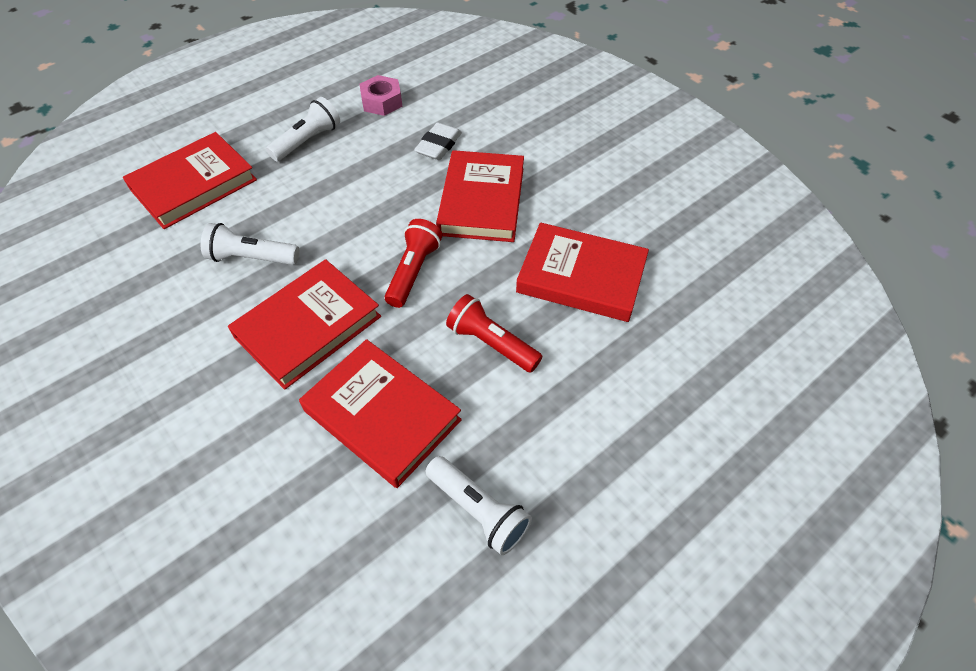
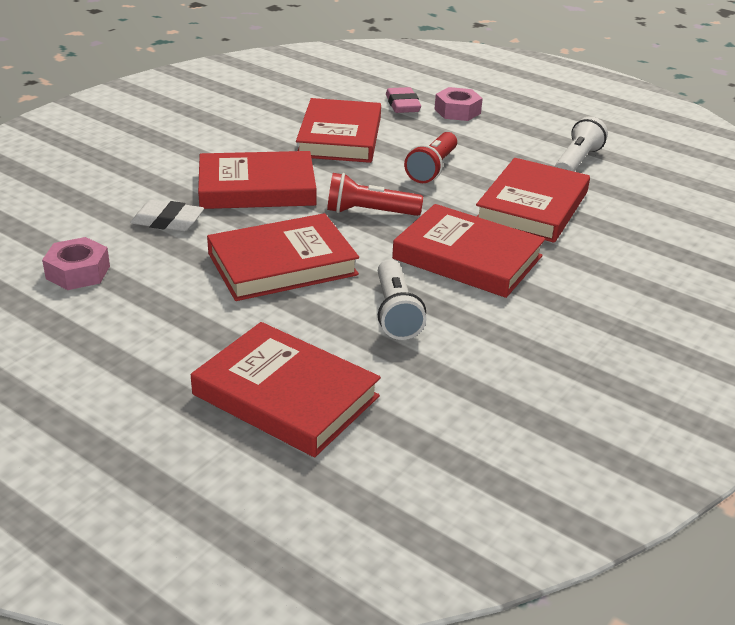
camera: 105 degrees left, 20 degrees down
white flashlight [266,97,340,162] -> none
none -> red book [207,213,359,301]
none -> pink eraser [386,87,421,113]
none -> pink nut [435,87,483,121]

